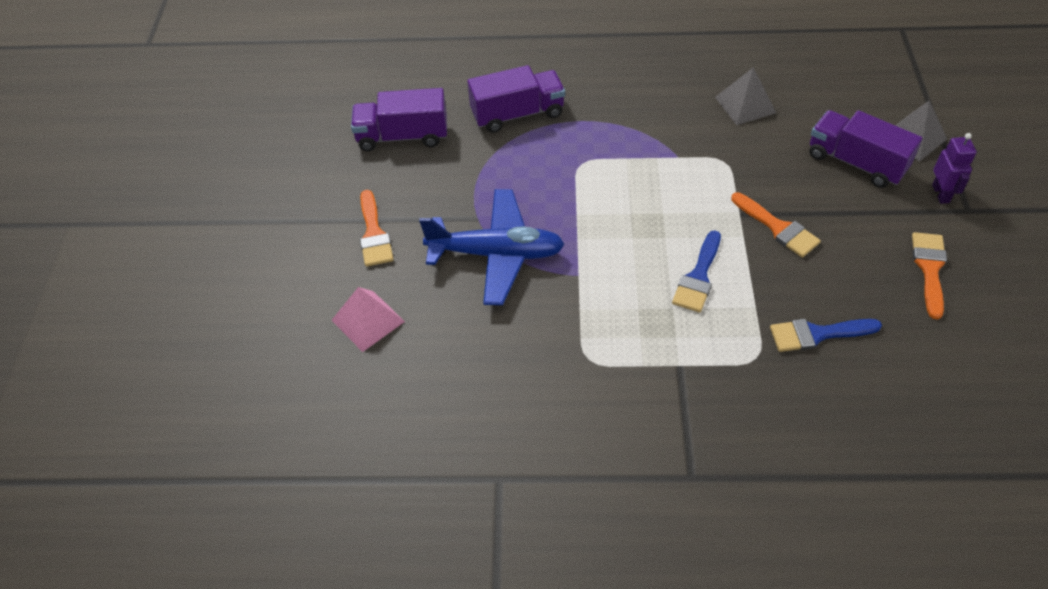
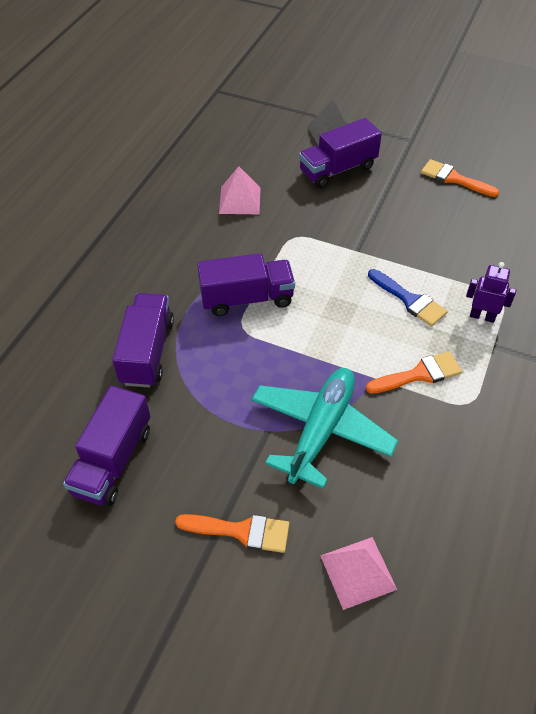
camera: 70 degrees left, 0 degrees up
blue plane [419,189,565,305] -> turquoise plane [251,368,398,489]
grey pyramid [715,68,776,125] -> pink pyramid [219,166,261,214]
orange brush [731,192,821,258] -> orange brush moved to [366,351,462,394]
blue brush [770,319,882,352] -> none
purple robot [932,133,977,204] -> purple robot moved to [466,262,516,323]
none -> purple truck [197,253,295,316]

